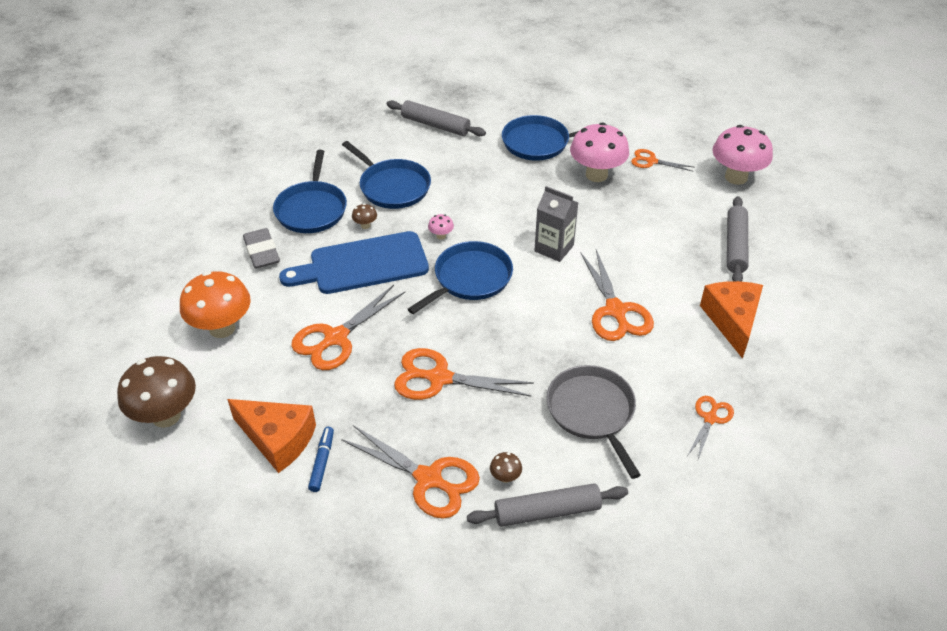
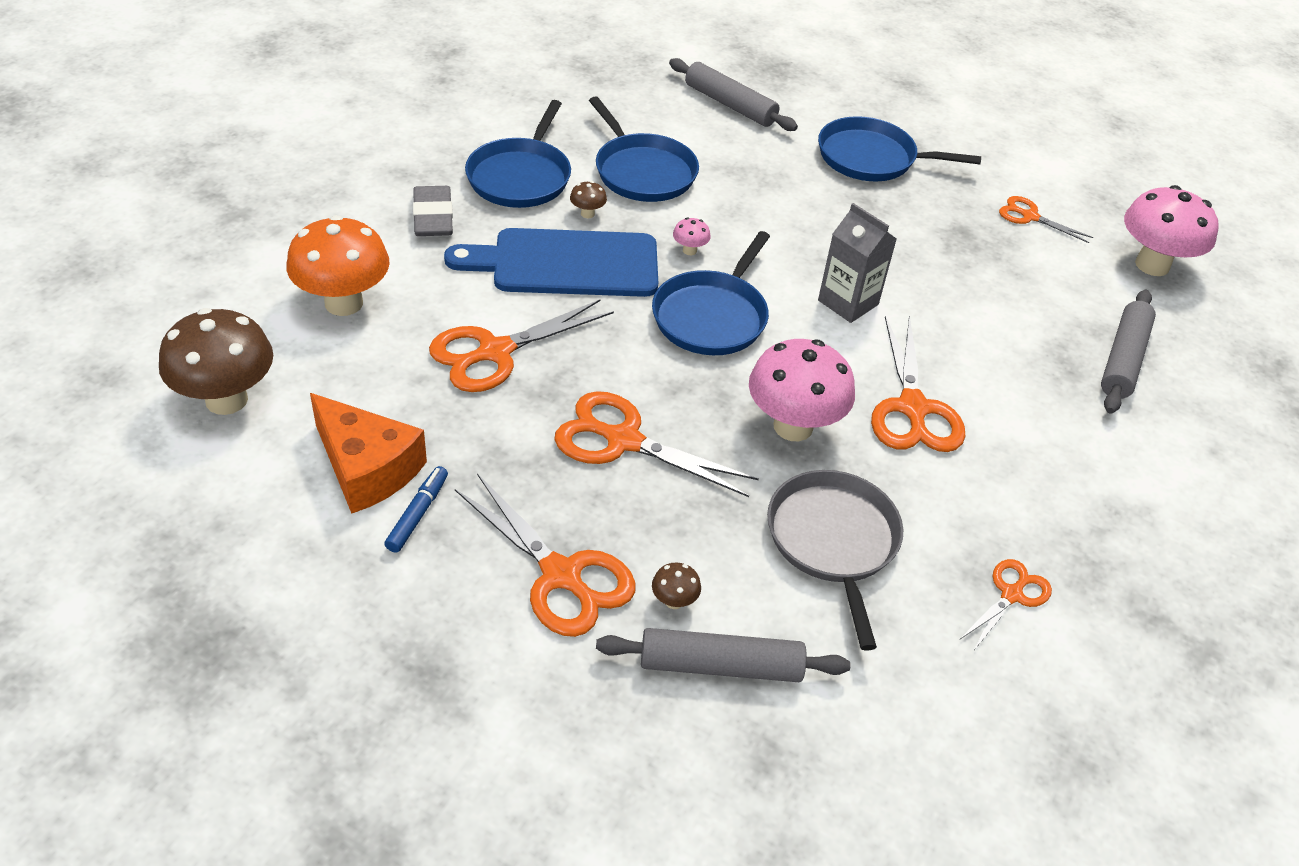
camera: 10 degrees right, 0 degrees up
blue pan [408,241,513,314] -> blue pan turned 150 degrees clockwise [652,231,770,355]
pink mushroom [570,122,629,182] -> pink mushroom moved to [749,339,855,441]
orange cheese [700,281,763,359] -> none

